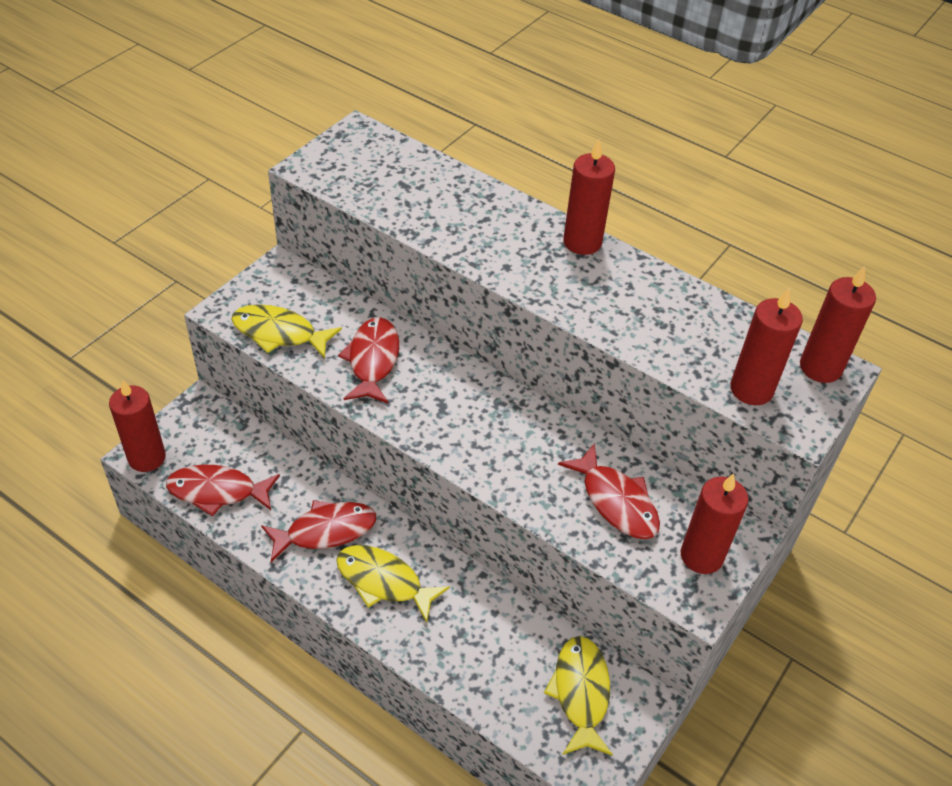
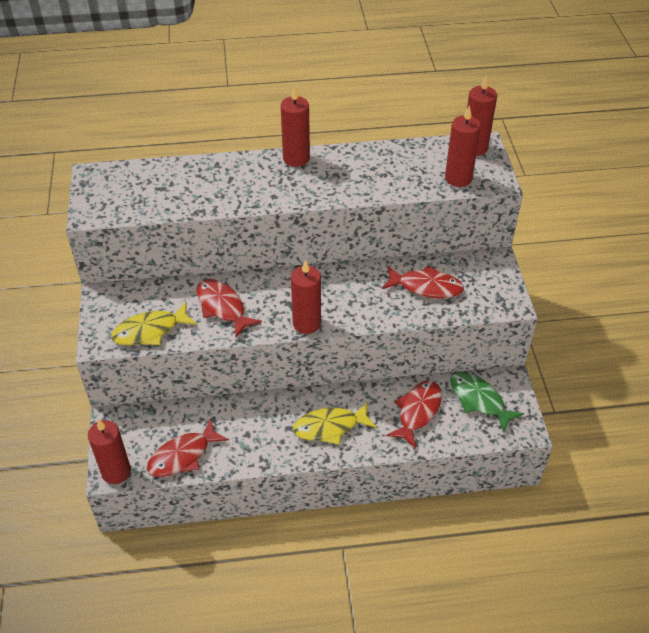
camera: 40 degrees left, 0 degrees up
red fish [261,500,376,563] -> red fish moved to [386,380,442,449]
yellow fish [544,636,613,756] -> green fish [450,372,524,433]
red candle [681,473,749,574] -> red candle moved to [291,260,321,334]

